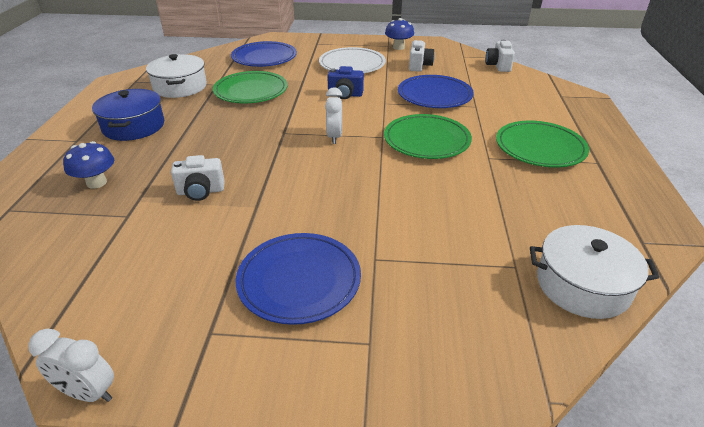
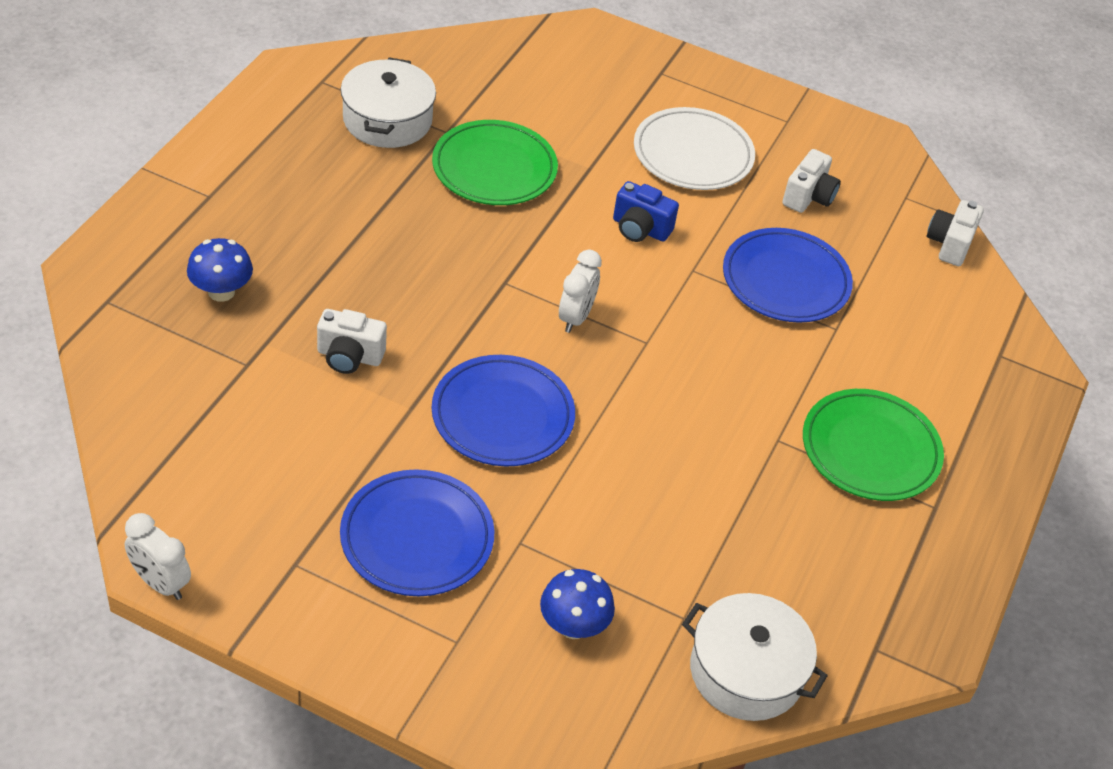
camera: 15 degrees right, 10 degrees up
blue pot [92,89,164,141] -> none
blue plate [231,41,297,67] -> blue plate moved to [432,355,575,467]
green plate [384,114,472,159] -> none
blue mushroom [385,18,414,50] -> blue mushroom moved to [540,569,615,639]

